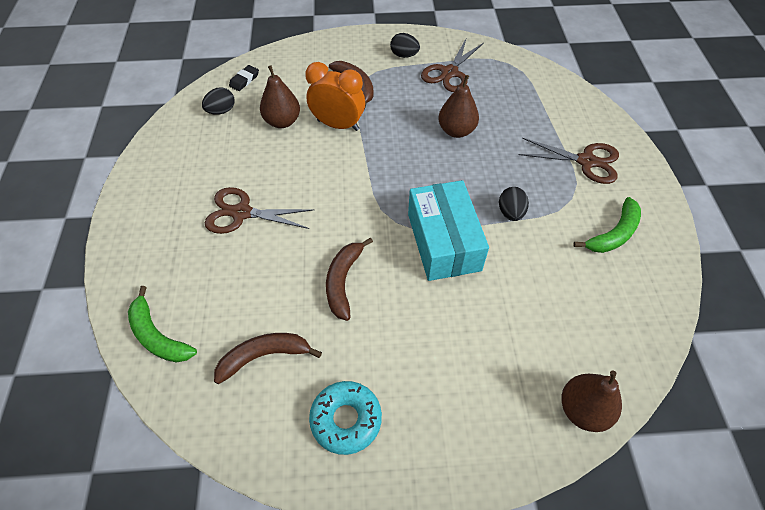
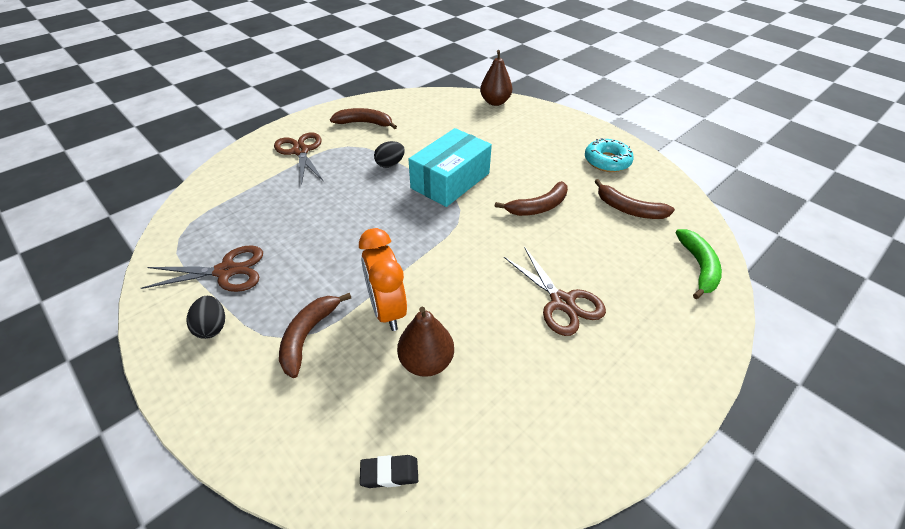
camera: 130 degrees left, 10 degrees down
black egg [202,87,235,115] -> none
brown pear [438,75,479,138] -> none
green banana [573,197,641,253] -> brown banana [330,108,397,129]

